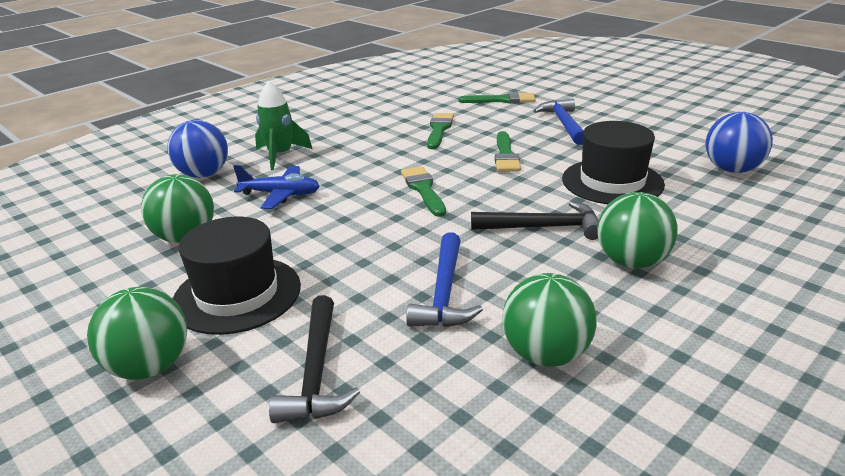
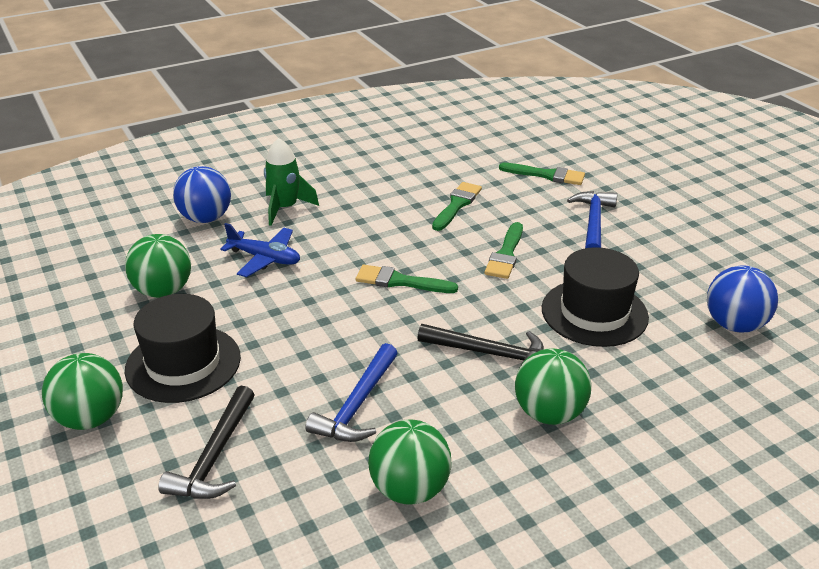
camera: 15 degrees right, 5 degrees up
green brush [401,166,446,217] -> green brush turned 75 degrees counterclockwise [356,265,458,293]

